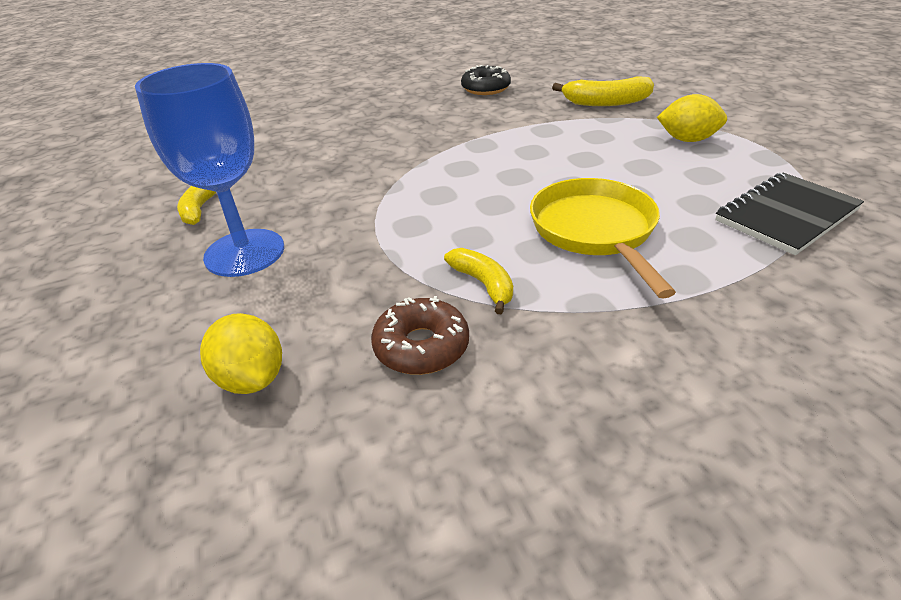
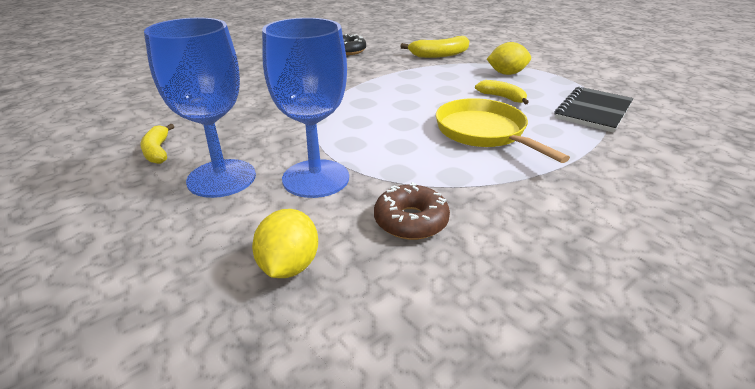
camera: 20 degrees left, 5 degrees down
yellow lemon [200,313,282,394] -> yellow lemon turned 60 degrees clockwise [252,209,318,278]
yellow banana [444,248,513,314] -> yellow banana moved to [475,80,529,104]
none -> blue goblet [262,18,349,198]

